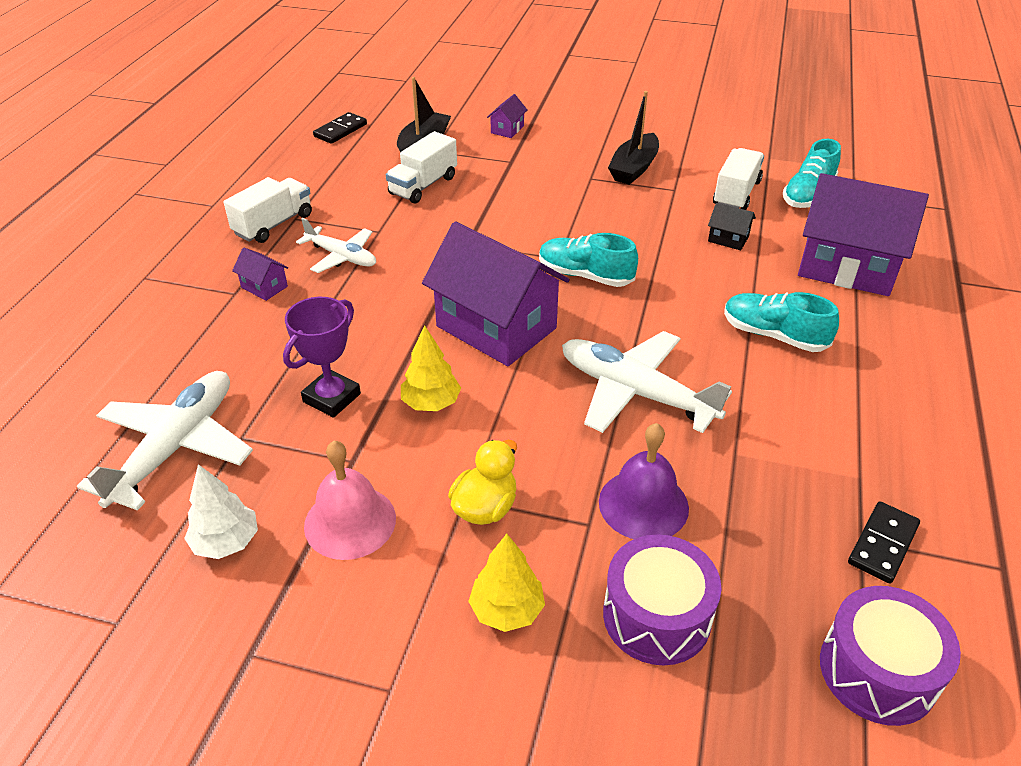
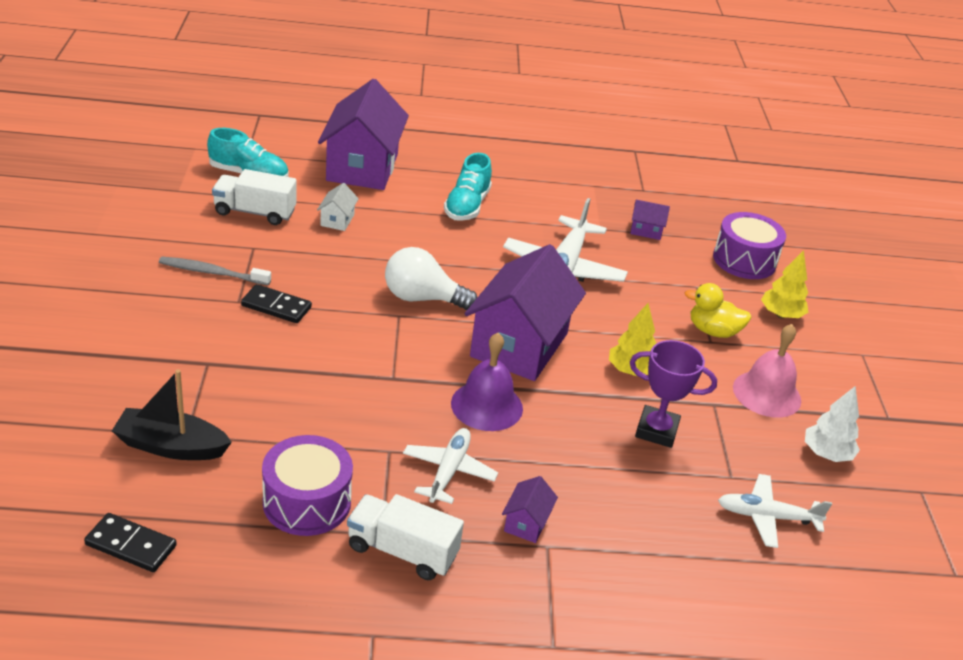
camera: 110 degrees left, 5 degrees down
white plane [77,371,253,511] -> white plane [718,474,832,548], size x0.61
white truck [386,131,457,204] -> none
purple house [487,94,527,138] -> purple house moved to [630,200,670,240]
turquoise shoe [539,233,638,287] -> white light bulb [385,247,477,310]
purple bell [599,423,689,539] -> purple bell moved to [451,333,523,431]
black boat [608,91,659,185] -> grey toothbrush [159,257,271,285]
black house [708,203,756,250] -> white house [317,183,359,231]
purple drum [820,586,961,726] -> purple drum moved to [262,435,353,536]
black domino [848,501,920,584] -> black domino moved to [241,284,312,323]

